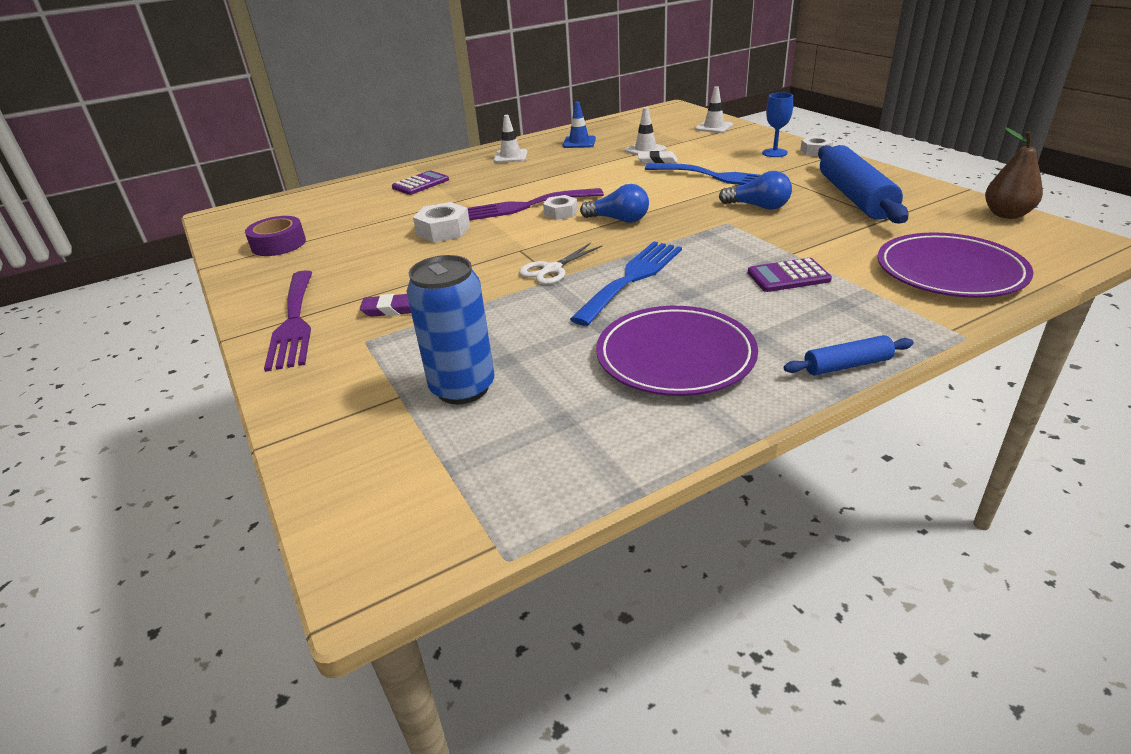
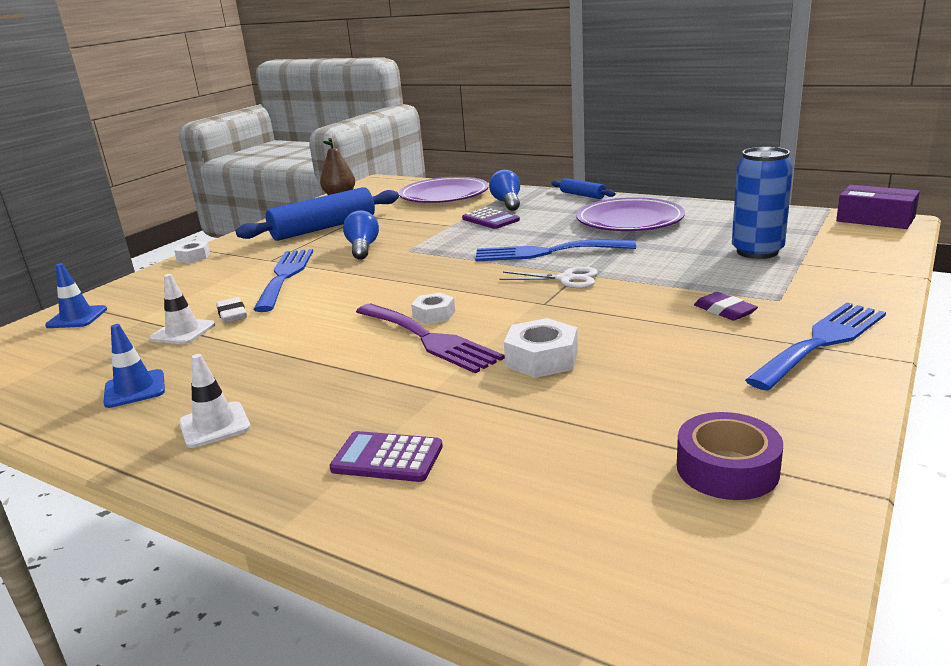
camera: 120 degrees left, 10 degrees down
purple fork [264,270,313,372] -> blue fork [745,303,886,391]
blue light bulb [580,184,649,223] -> blue light bulb moved to [489,169,520,211]
white traffic cone [695,86,733,133] -> blue traffic cone [45,263,107,328]
blue goblet [762,93,793,157] -> none
none -> purple box [836,185,920,229]

